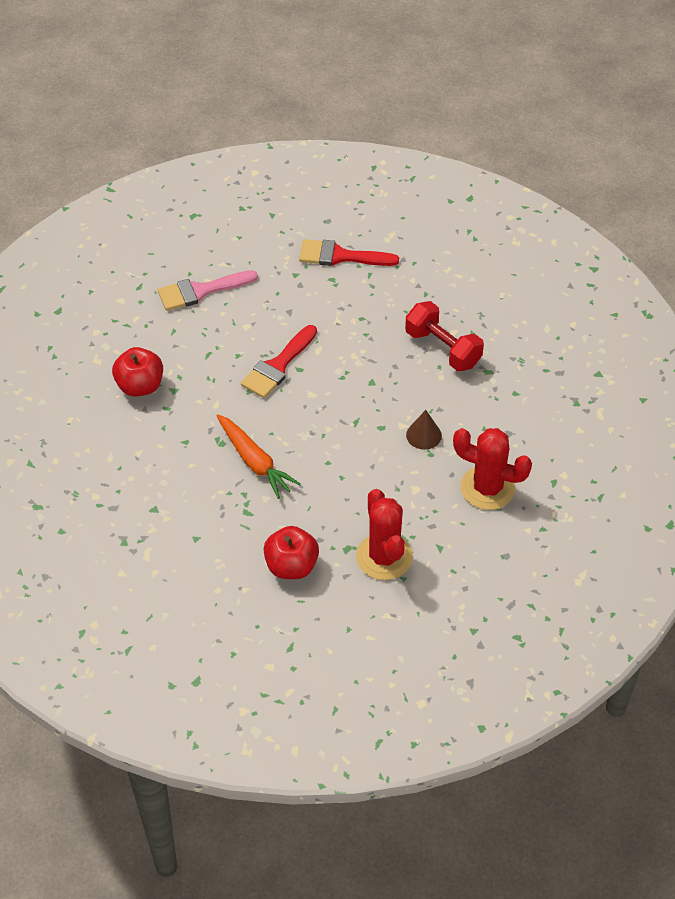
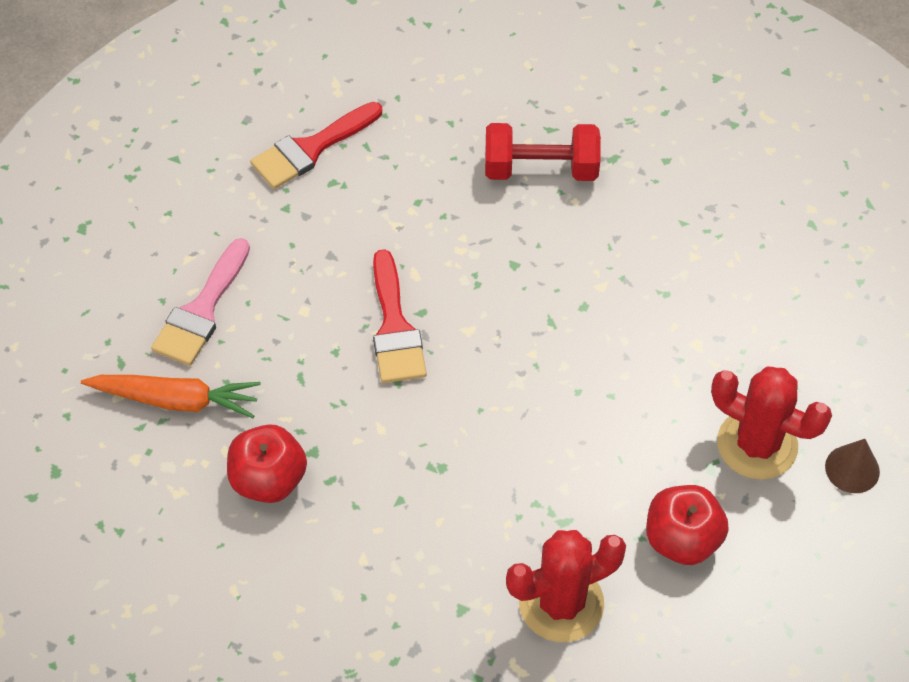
camera: 45 degrees left, 5 degrees up
orange carrot [216,414,301,499] -> orange carrot moved to [81,375,261,418]
brown cone [406,410,442,450] -> brown cone moved to [825,439,880,493]
red cactus [453,428,532,510] -> red cactus moved to [506,530,626,642]

